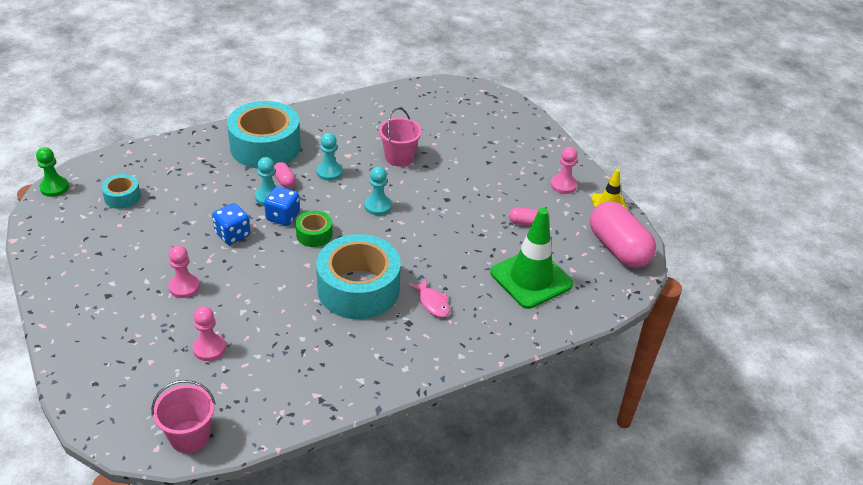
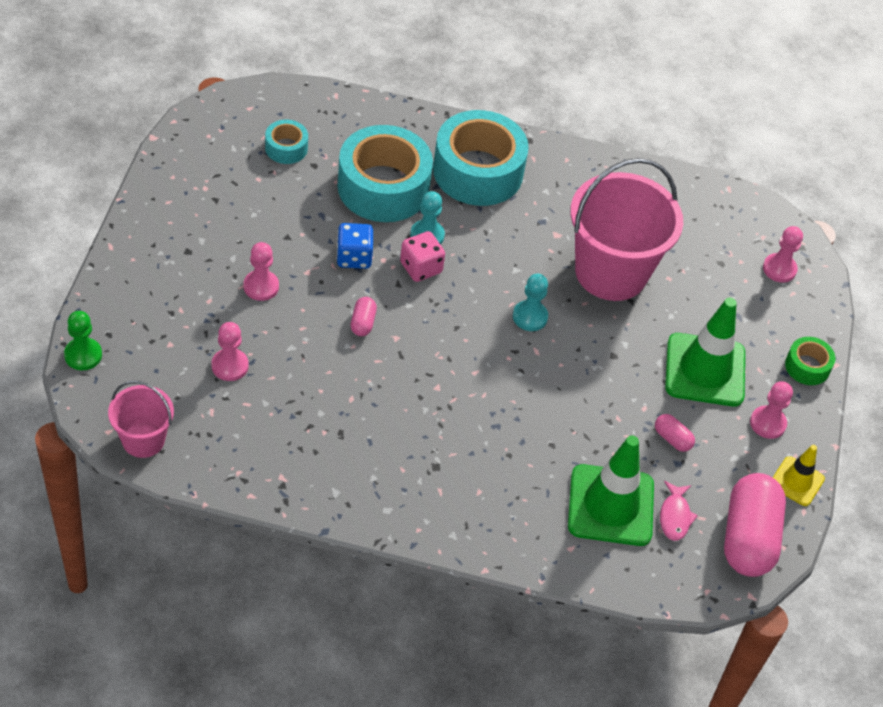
camera: 35 degrees right, 10 degrees up
green pawn [36,147,69,197] -> green pawn moved to [64,311,102,370]
blue dice [264,187,300,226] -> pink dice [400,231,445,282]
pink capsule [274,162,296,188] -> pink capsule moved to [351,297,377,336]
green tape [295,211,333,247] -> green tape moved to [785,337,835,385]
turquoise pawn [316,133,343,181] -> none
turquoise tape [316,234,401,319] -> turquoise tape moved to [337,125,433,222]
pink bucket [379,107,422,167] -> pink bucket [570,158,683,301], size x1.92
pink fish [408,279,450,318] -> pink fish moved to [660,481,698,541]
none -> green traffic cone [665,298,745,407]
none -> pink pawn [763,226,803,283]

